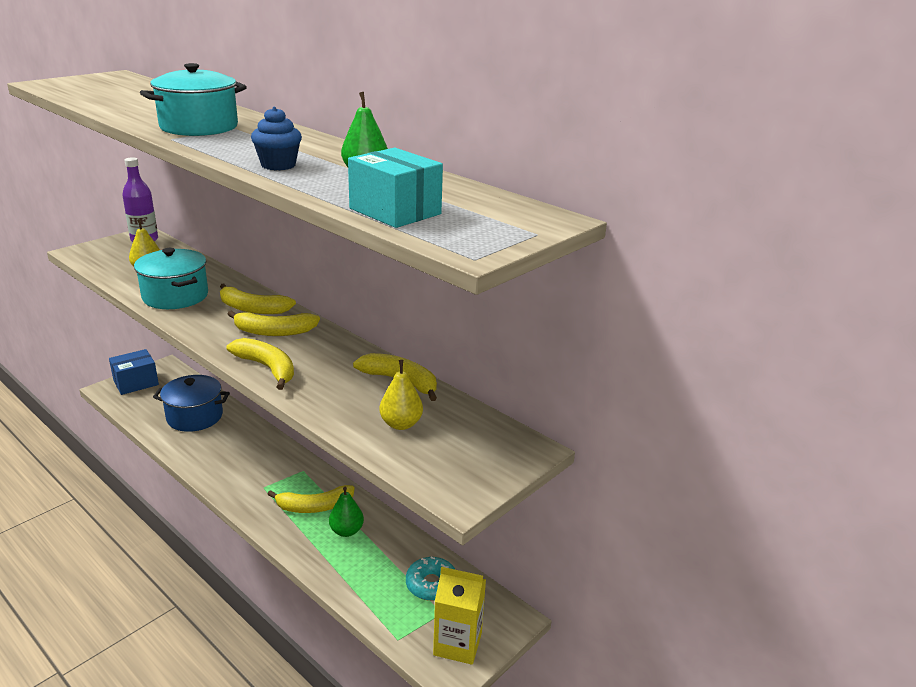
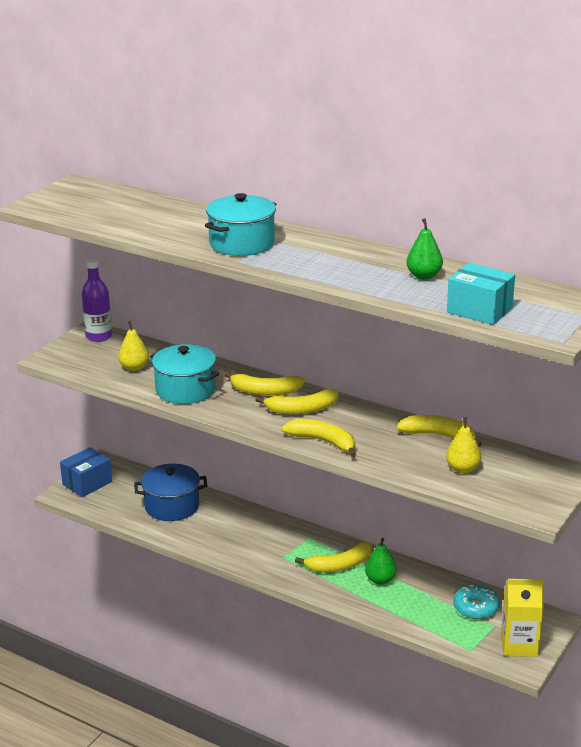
camera: 10 degrees left, 0 degrees up
blue cupcake [251,107,302,170] -> none

